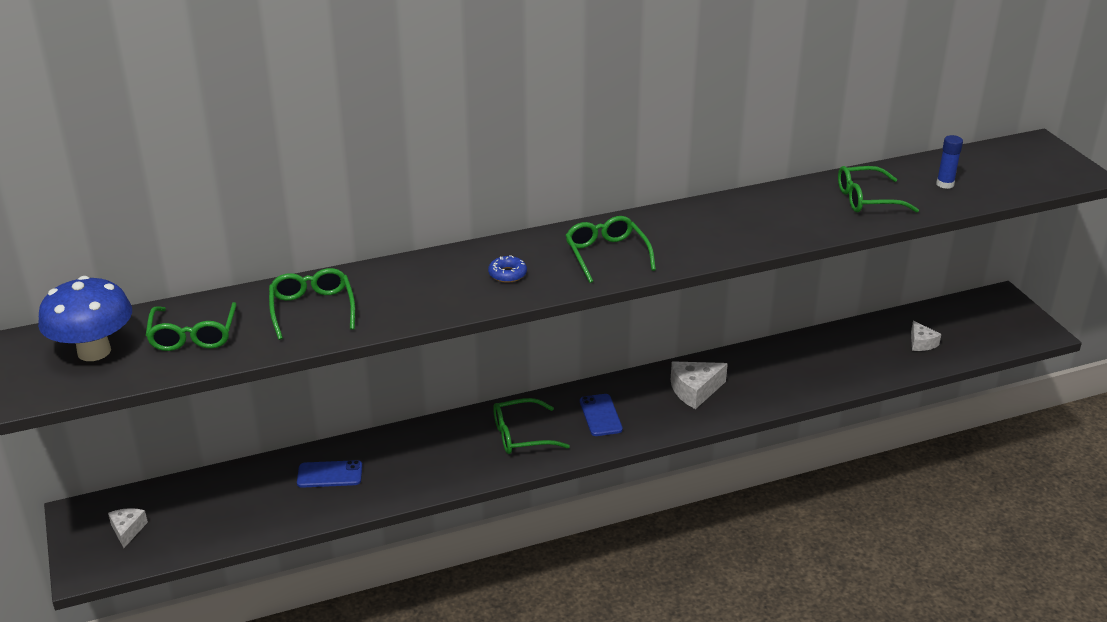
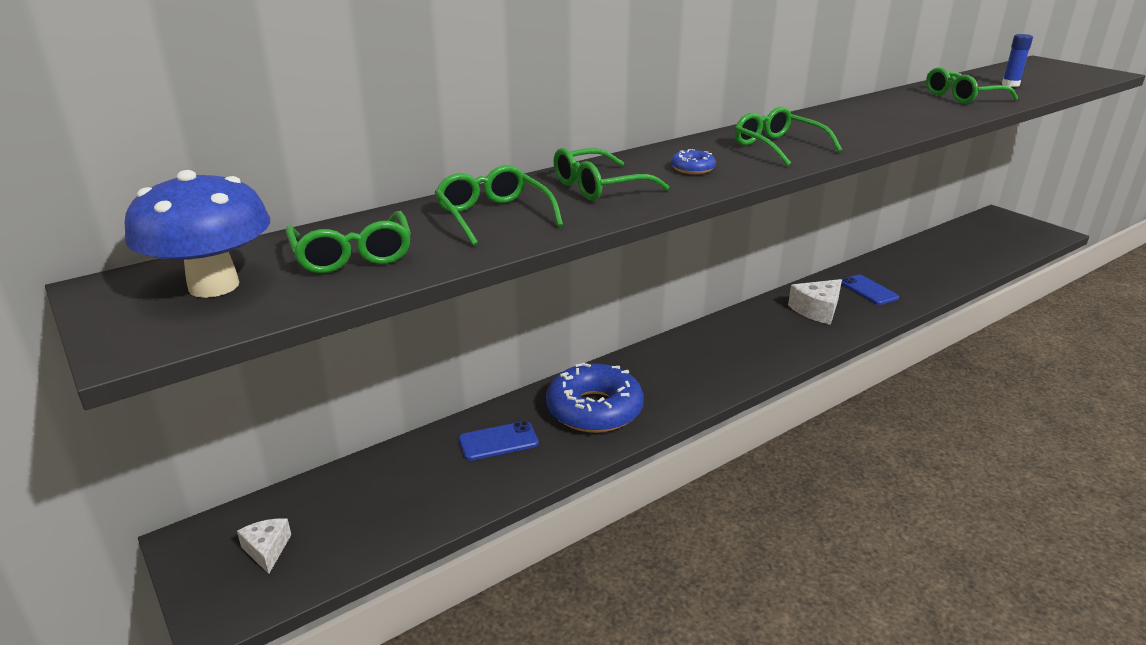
camera: 15 degrees left, 5 degrees down
green glasses [493,398,570,454] -> green glasses moved to [553,148,669,201]
blue phone [580,394,623,436] -> blue phone moved to [841,275,899,305]
white cheese [911,321,941,351] -> none
none -> blue donut [546,363,644,433]

